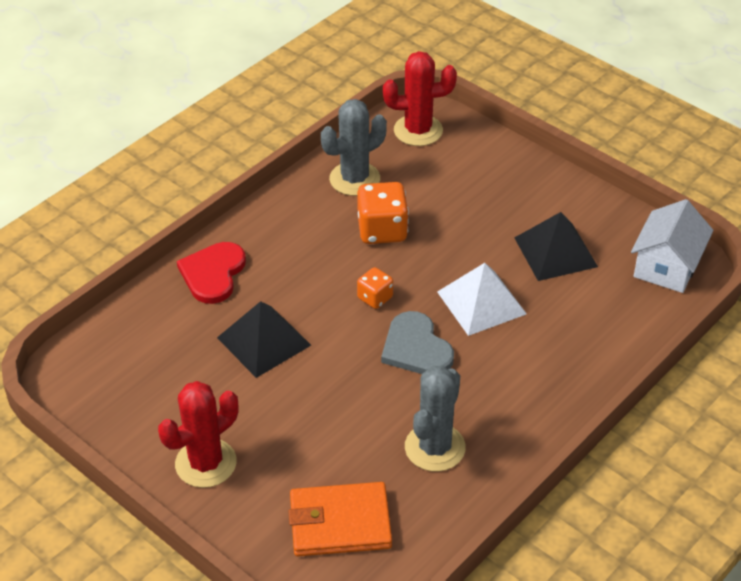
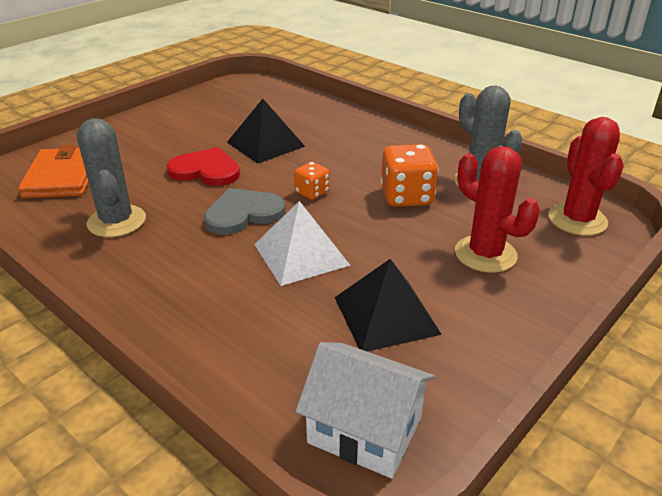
camera: 90 degrees right, 10 degrees down
red cactus [158,381,238,488] -> red cactus moved to [455,146,540,273]
red heart [177,242,246,304] -> red heart moved to [167,147,240,186]
grey cactus [405,366,466,472] -> grey cactus turned 45 degrees clockwise [77,118,146,237]

